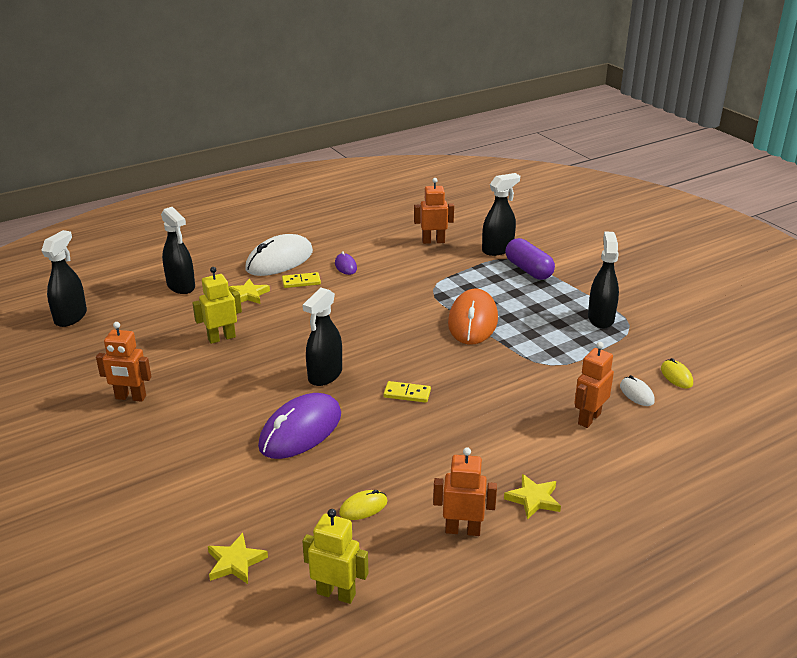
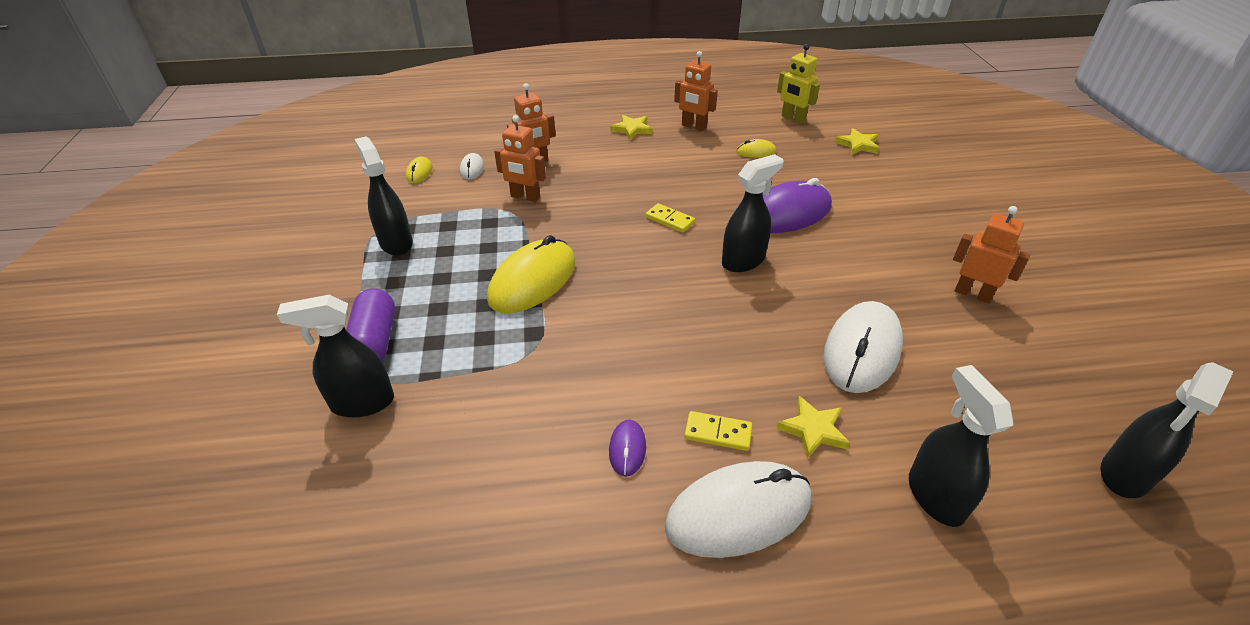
camera: 155 degrees left, 10 degrees up
yellow robot [192,267,242,344] -> white mouse [823,301,903,393]
orange robot [414,178,454,244] -> orange robot moved to [494,115,546,202]
orange mouse [448,289,498,345] -> yellow mouse [487,235,575,313]
black spray bottle [588,231,619,329] -> black spray bottle turned 120 degrees clockwise [354,136,413,256]

